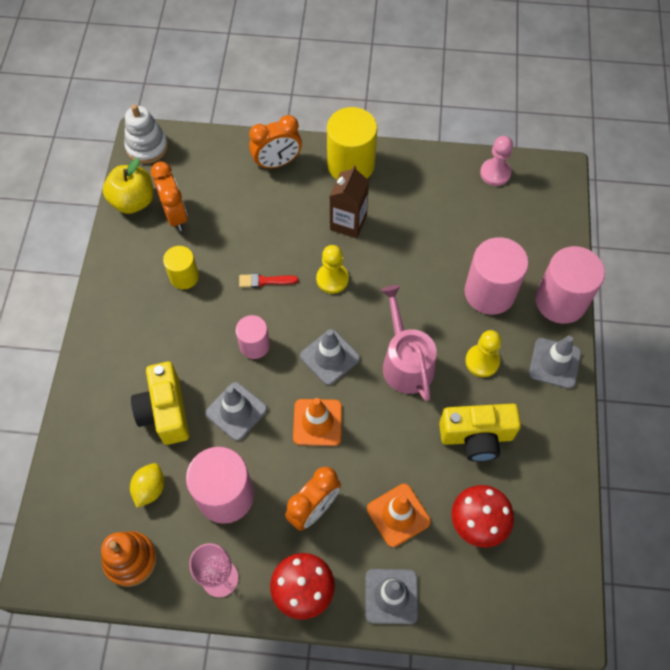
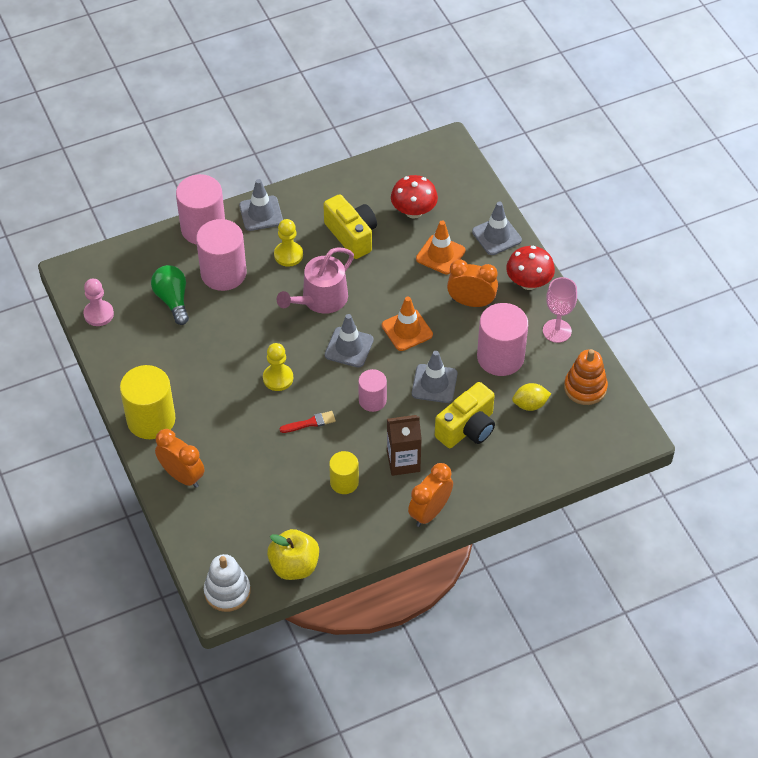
camera: 120 degrees left, 10 degrees down
orange clock [151,162,188,231] -> orange clock moved to [408,463,453,527]
red brush [239,274,298,288] -> red brush turned 75 degrees counterclockwise [279,411,336,433]
brown carton [330,165,369,239] -> brown carton moved to [387,415,422,476]
none -> green light bulb [151,265,189,325]

